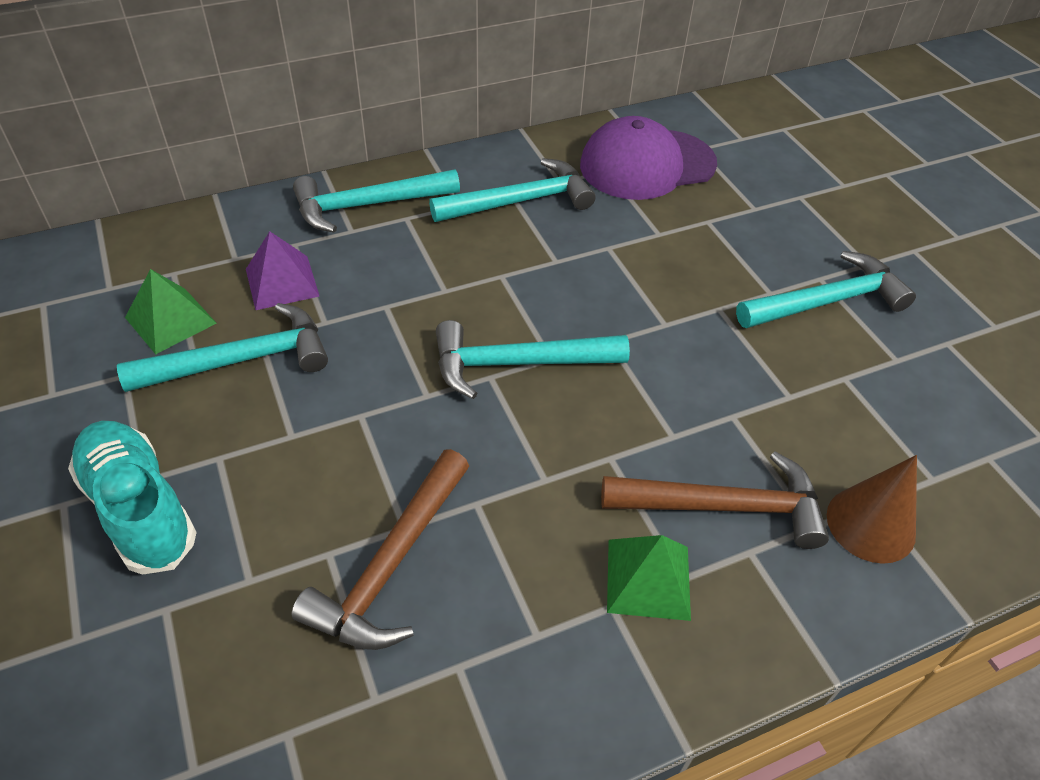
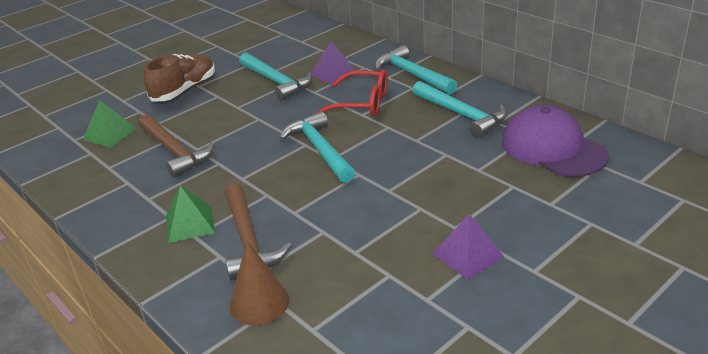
camera: 75 degrees right, 15 degrees down
turquoise shoe [68,421,197,575] -> brown shoe [143,54,215,101]
green pyramid [125,269,216,354] -> green pyramid moved to [83,100,137,148]
brown hammer [291,449,469,650] -> brown hammer turned 135 degrees counterclockwise [139,114,215,177]
turquoise hammer [736,251,916,328] -> purple pyramid [432,214,504,280]
none -> red glasses [315,69,388,116]

